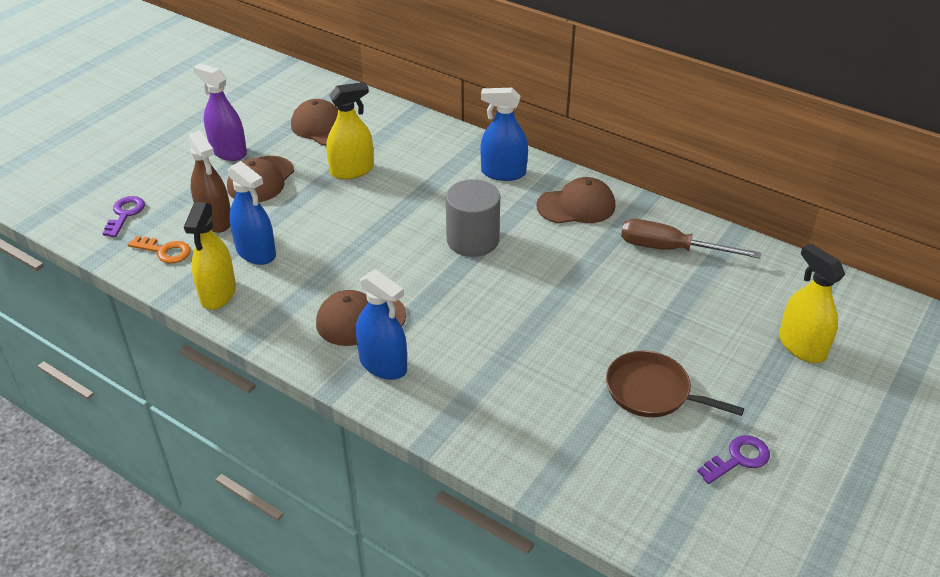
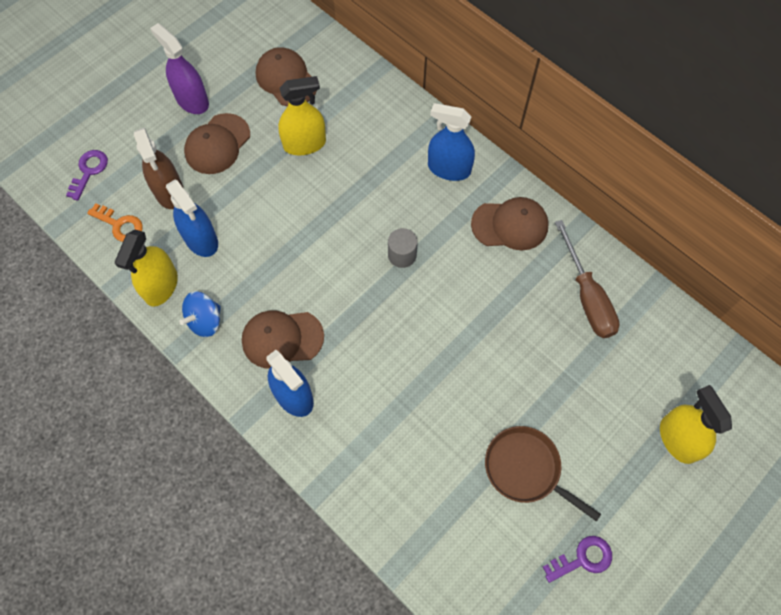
camera: 10 degrees right, 25 degrees up
grey cylinder [446,179,500,257] -> grey cylinder [388,228,418,268], size x0.57
brown screwdriver [621,219,761,259] -> brown screwdriver turned 135 degrees counterclockwise [555,220,620,338]
none -> blue spinning top [179,291,221,337]

